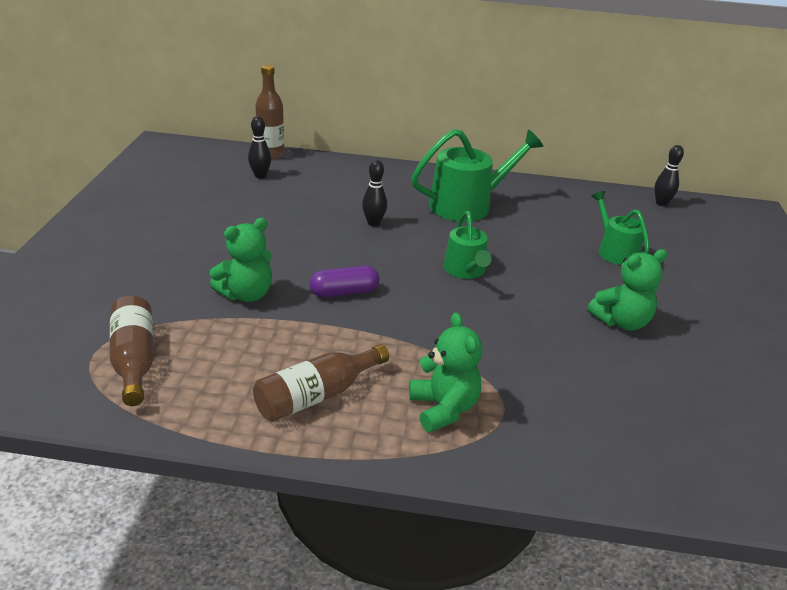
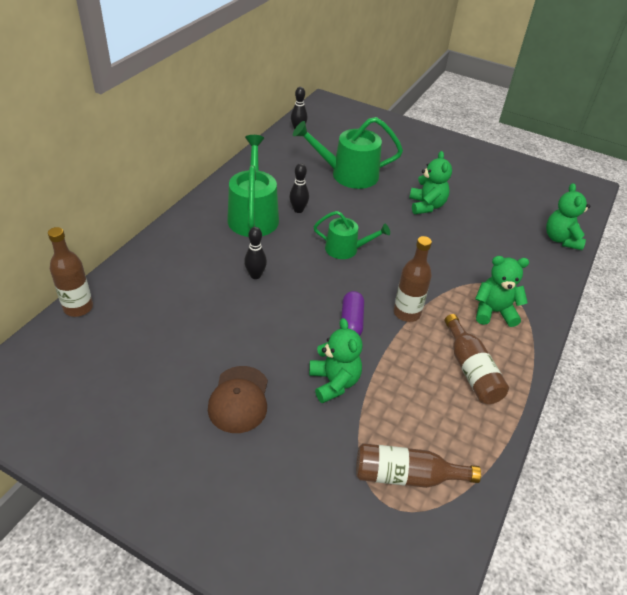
camera: 70 degrees left, 10 degrees up
black bowling pin [248,116,271,179] -> black bowling pin moved to [289,163,309,213]
green watering can [591,191,649,265] -> green watering can [293,117,403,189], size x1.65
none -> brown cap [208,366,268,433]
none -> brown bottle [394,236,432,322]
none -> green teddy bear [546,183,590,250]

